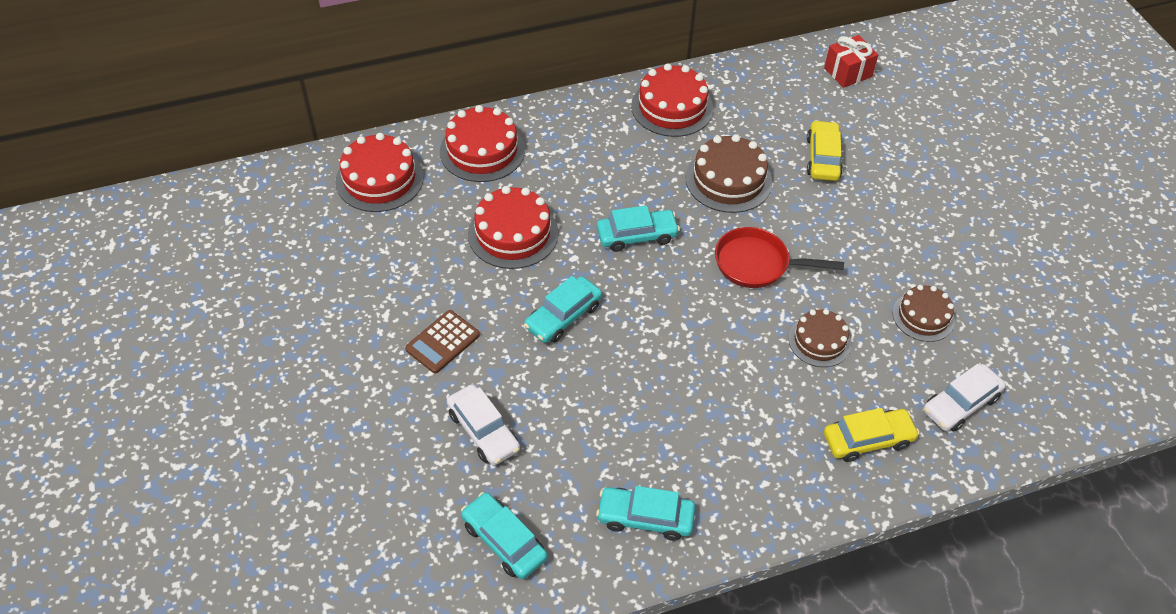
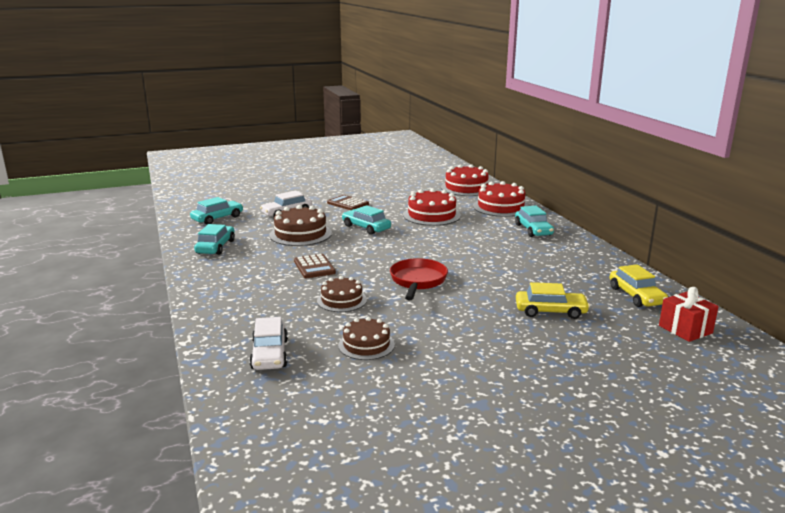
camera: 90 degrees right, 30 degrees down
turquoise car [597,205,680,252] -> turquoise car moved to [515,206,554,237]
red cake [631,63,714,137] -> none
brown cake [686,134,772,213] -> brown cake moved to [269,205,332,246]
yellow car [824,408,920,462] -> yellow car moved to [610,264,668,307]
white car [923,364,1006,432] -> white car turned 150 degrees counterclockwise [249,317,288,370]
none -> brown calculator [294,254,336,278]

